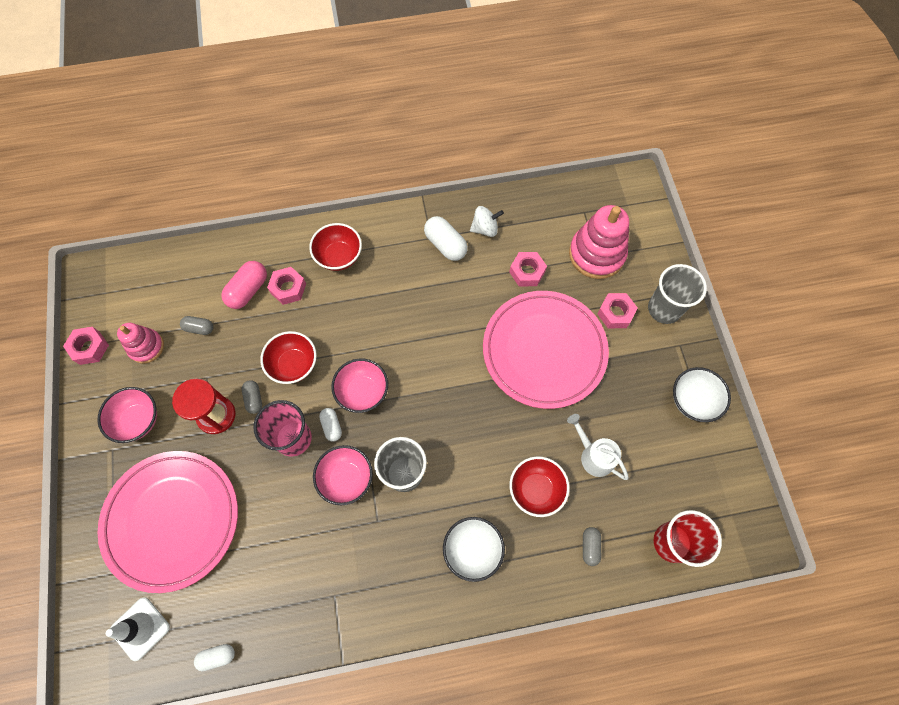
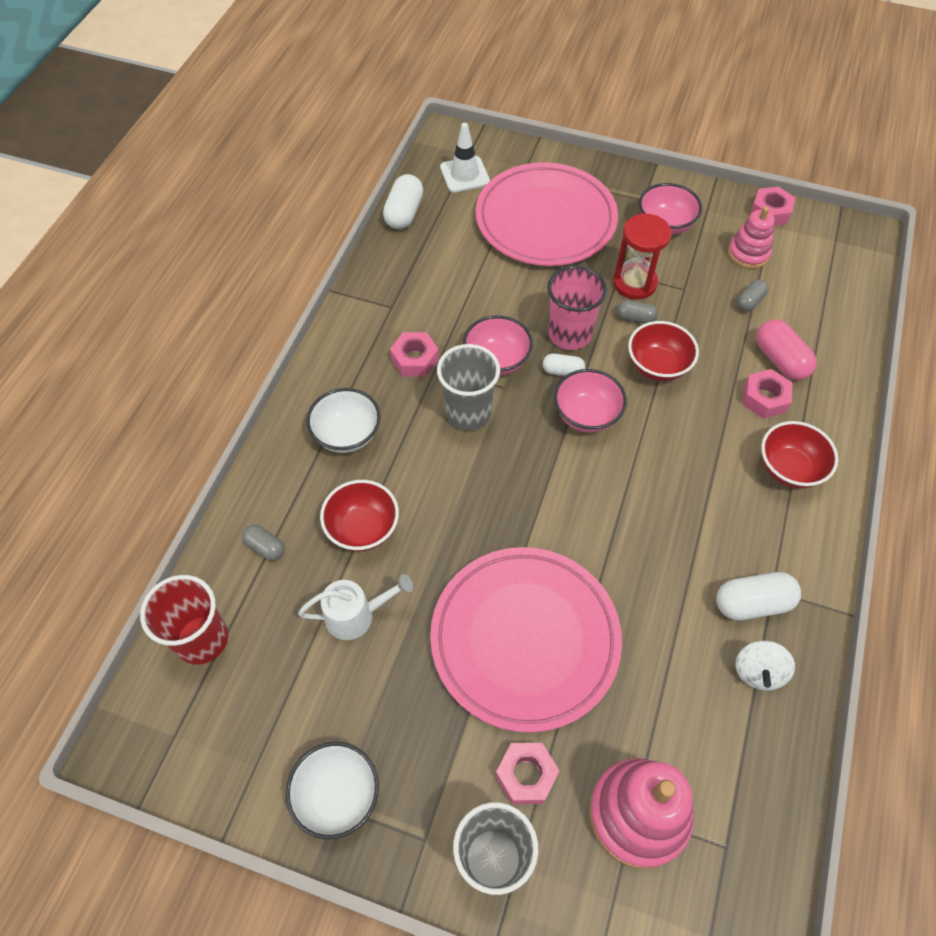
camera: 120 degrees right, 10 degrees down
white capsule [194,644,235,671] -> white capsule [383,174,423,229], size x1.67
pink nut [509,252,547,286] -> pink nut moved to [390,332,439,376]

